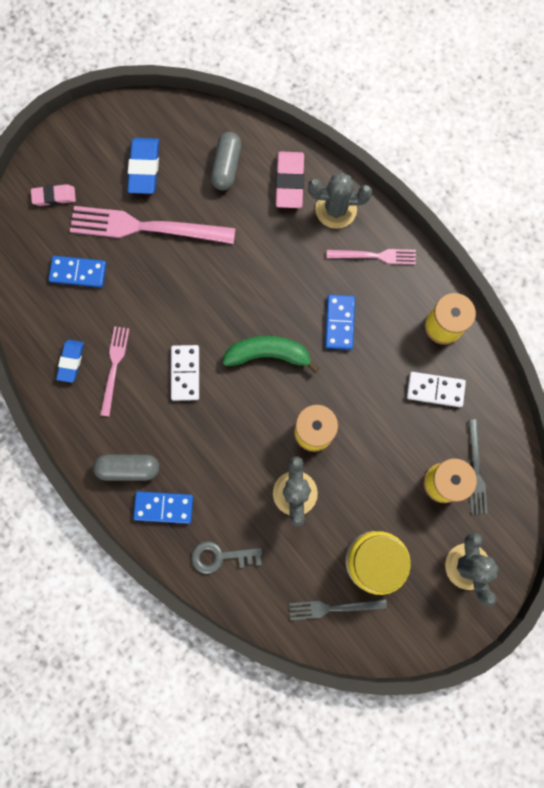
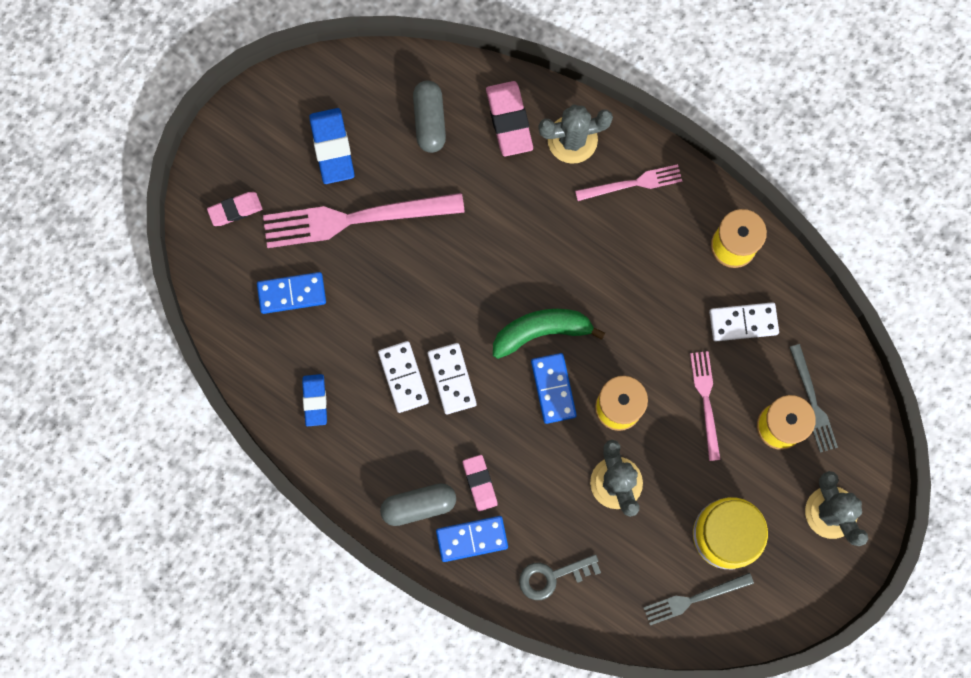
camera: 15 degrees left, 0 degrees up
pink fork [100,326,129,417] -> pink fork moved to [690,351,721,461]
blue domino [325,295,355,350] -> blue domino moved to [531,353,577,424]
none -> white domino [378,341,429,413]
none -> pink eraser [463,455,498,511]

